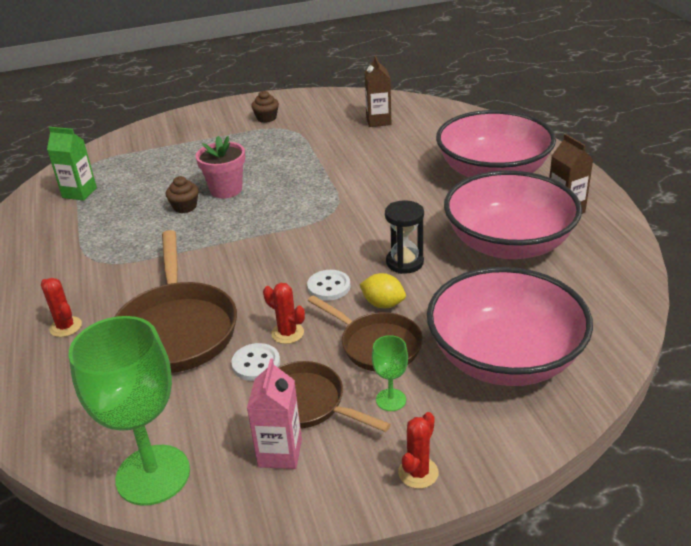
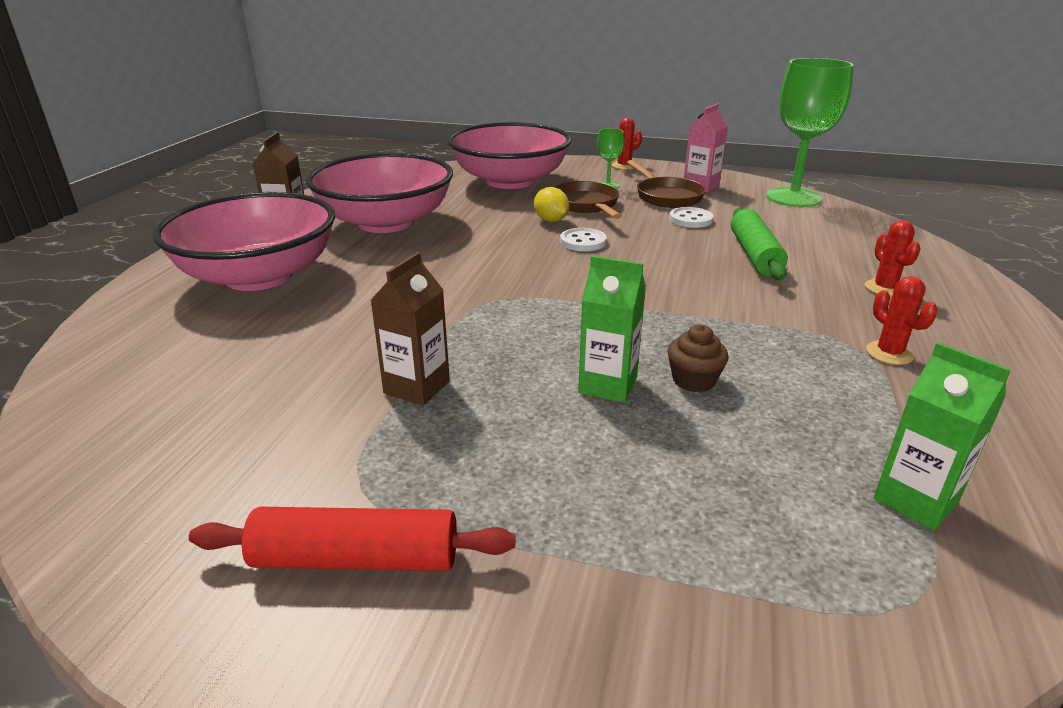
camera: 150 degrees left, 5 degrees down
brown pan [114,230,237,373] -> green rolling pin [731,208,788,280]
pink flower pot [196,136,245,198] -> green carton [578,256,646,403]
brown cupcake [251,91,279,123] -> red rolling pin [189,507,515,571]
red cactus [263,283,305,344] -> red cactus moved to [866,276,938,365]
brown carton [364,55,391,127] -> brown carton moved to [370,252,450,406]
black hourglass [385,200,424,274] -> none

